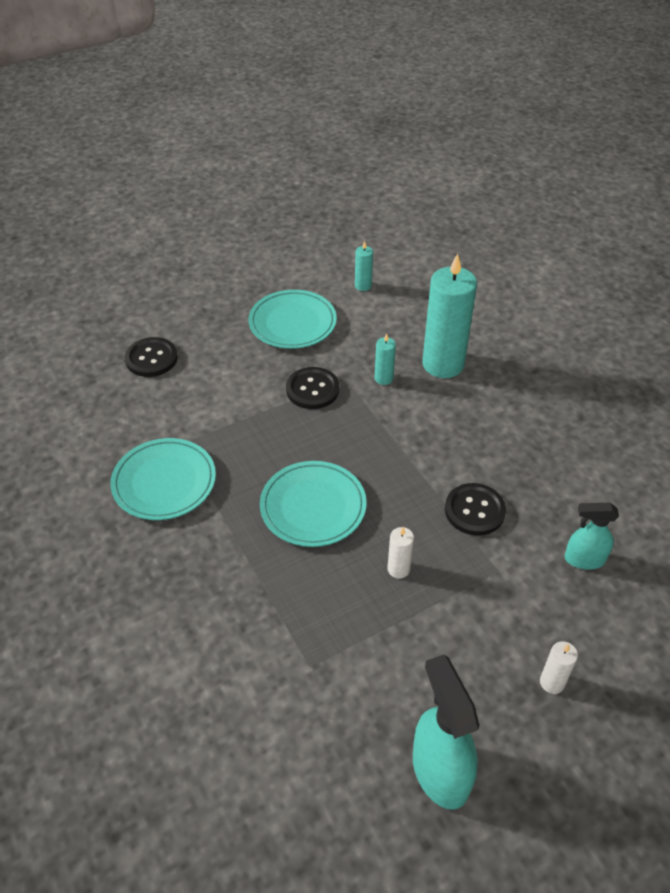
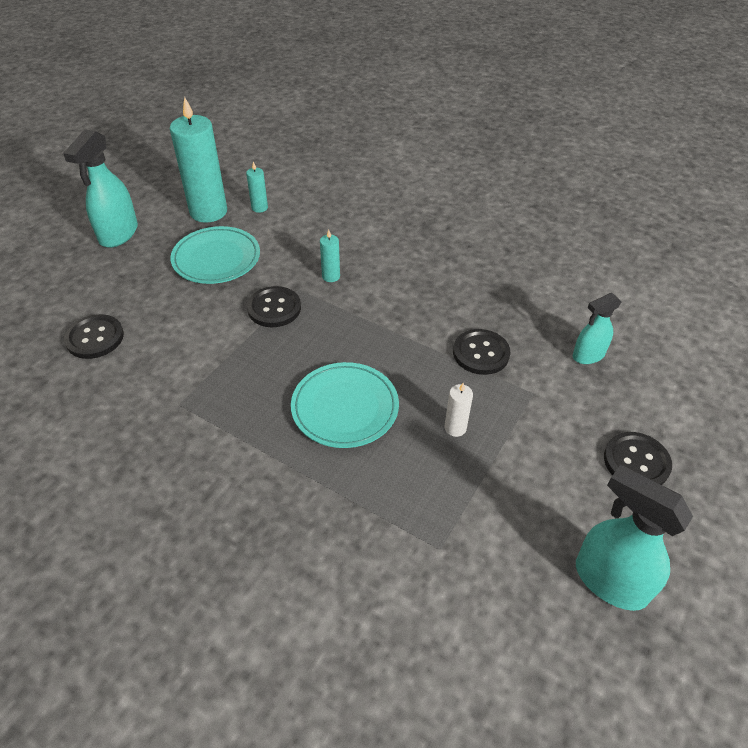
camera: 30 degrees left, 0 degrees up
turquoise plate [110,438,216,520] -> none
turquoise candle [422,253,477,378] -> turquoise candle moved to [170,97,227,223]
white candle [540,641,578,694] -> black button [604,432,672,485]
none -> turquoise spray bottle [63,129,138,248]

